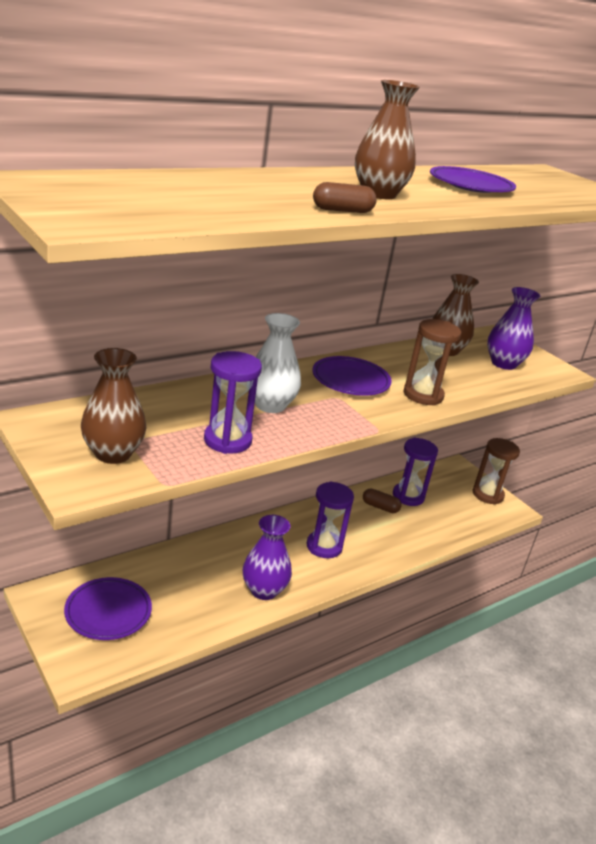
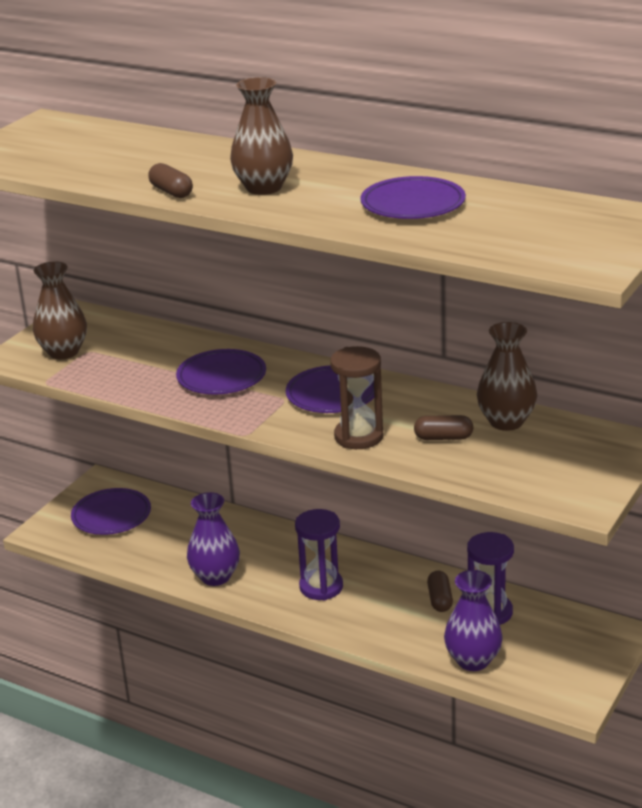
camera: 70 degrees right, 0 degrees up
purple hourglass [204,351,262,454] -> none
white vase [255,313,301,413] -> purple plate [176,349,266,395]
brown hourglass [473,438,520,505] -> none
purple vase [487,287,540,370] -> purple vase moved to [444,570,503,671]
none -> brown capsule [414,415,473,440]

